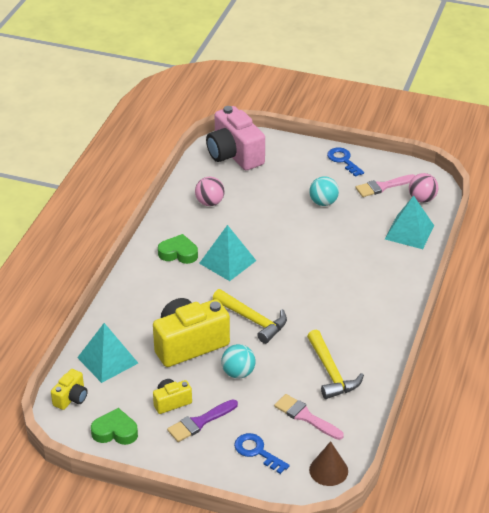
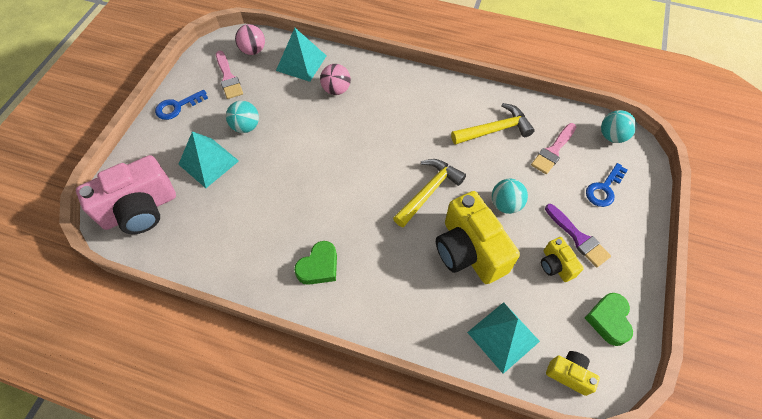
camera: 90 degrees left, 20 degrees up
green heart [158,234,198,264] -> green heart turned 150 degrees counterclockwise [294,241,337,285]
pink ball [195,177,225,206] -> pink ball moved to [320,64,351,95]
turquoise pyramid [199,225,256,281] -> turquoise pyramid moved to [178,131,239,188]
brown cone [309,441,348,486] -> turquoise ball [601,110,637,143]

